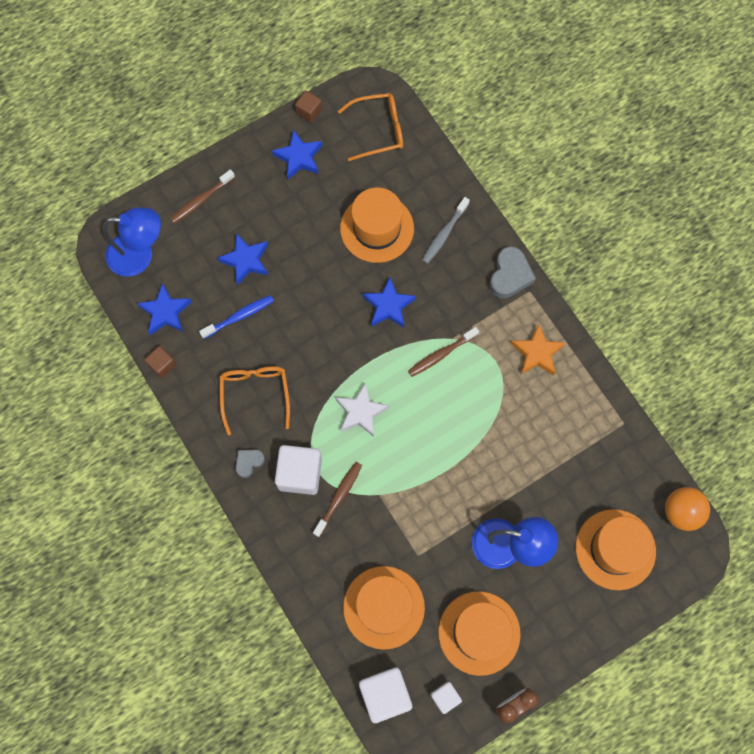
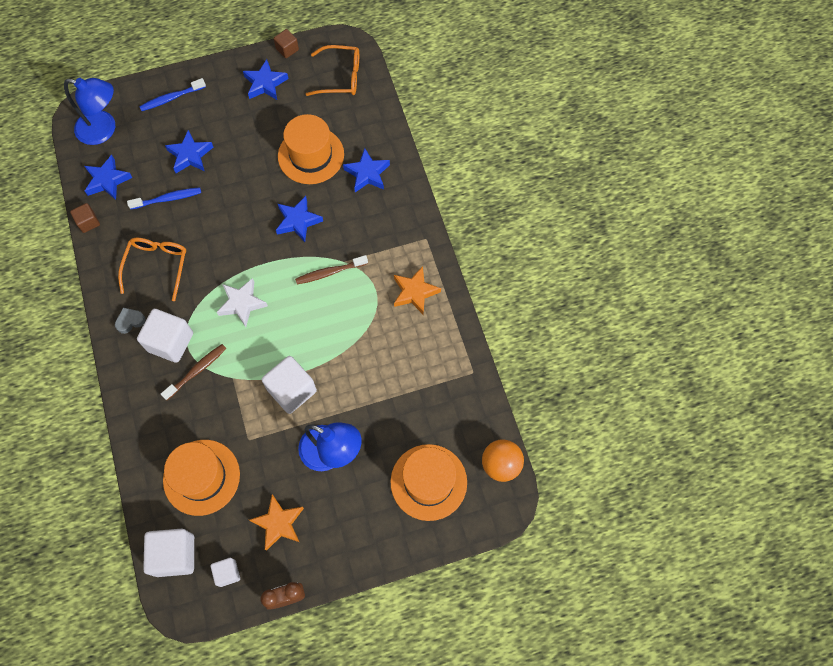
camera: 15 degrees right, 5 degrees down
brown toothbrush [170,169,235,223] -> blue toothbrush [139,78,206,111]
grey toothbrush [422,197,470,264] -> blue star [343,148,390,192]
orange hat [438,591,521,676] -> orange star [249,494,304,551]
grey heart [490,246,536,299] -> none
none -> white cube [262,356,317,414]

